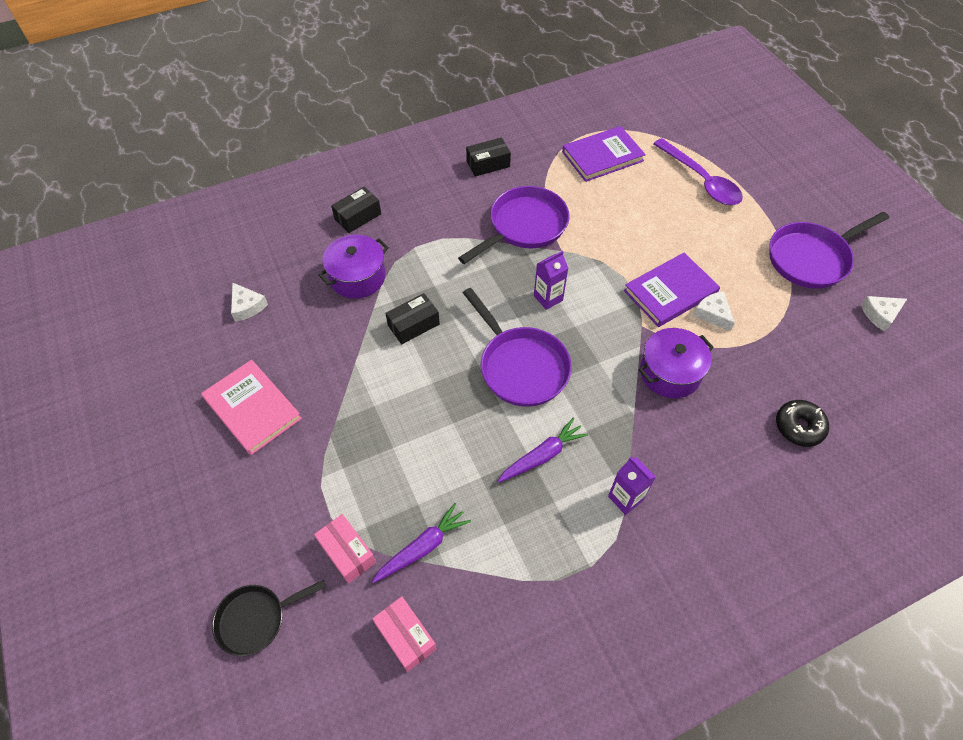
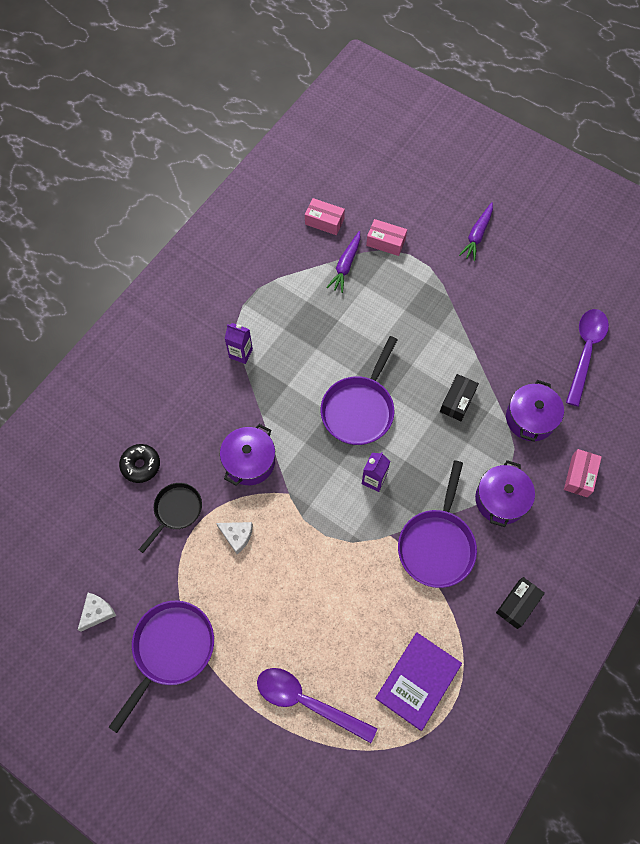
camera: 150 degrees right, 10 degrees up
pink book [201,360,302,455] -> none
black pan [212,580,326,656] -> black pan moved to [138,483,202,553]
white cheese [231,282,268,322] -> purple spoon [566,309,609,407]
black box [331,187,381,233] -> pink box [564,449,602,497]
purple pan [463,288,572,407] -> purple pan turned 90 degrees counterclockwise [321,336,398,445]
purple carrot [497,418,588,483] -> purple carrot moved to [459,202,493,261]
purple book [624,253,720,327] -> none
none -> purple pot [475,460,535,527]

